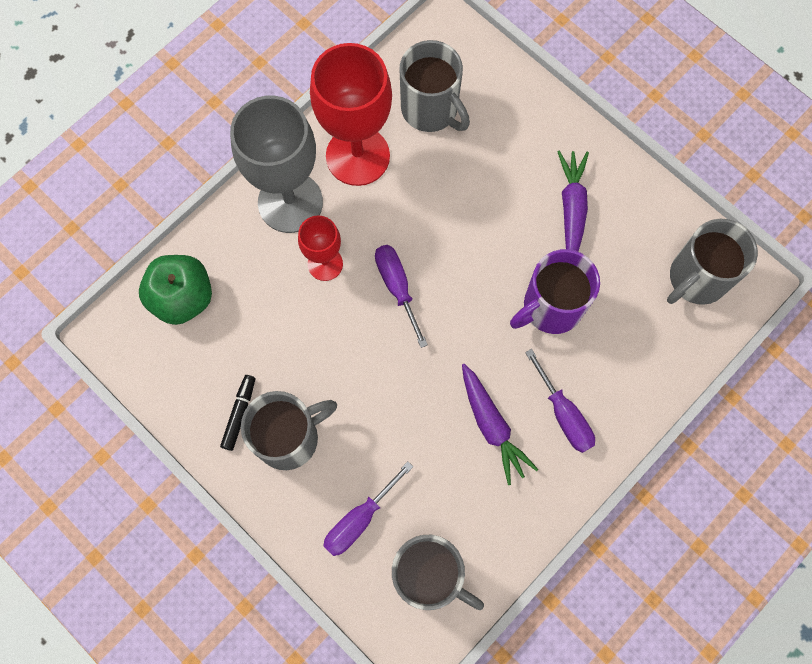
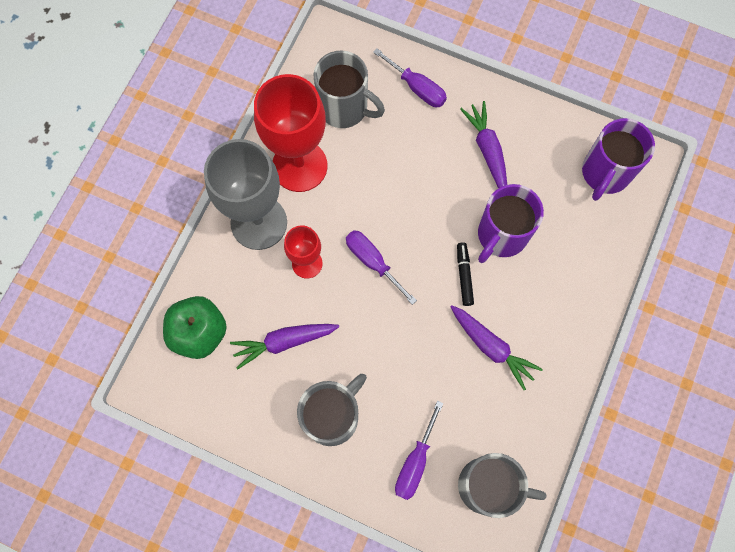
camera: 20 degrees left, 0 degrees up
black marker [220,375,255,451] -> black marker moved to [457,242,474,306]
purple screwdriver [525,349,595,453] -> purple screwdriver moved to [373,48,447,107]
grey mug [667,219,758,305] -> purple mug [582,118,655,201]
none -> purple carrot [230,324,339,369]

